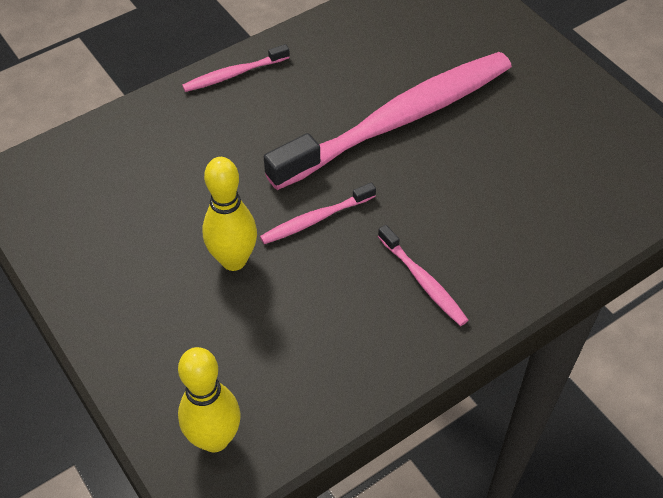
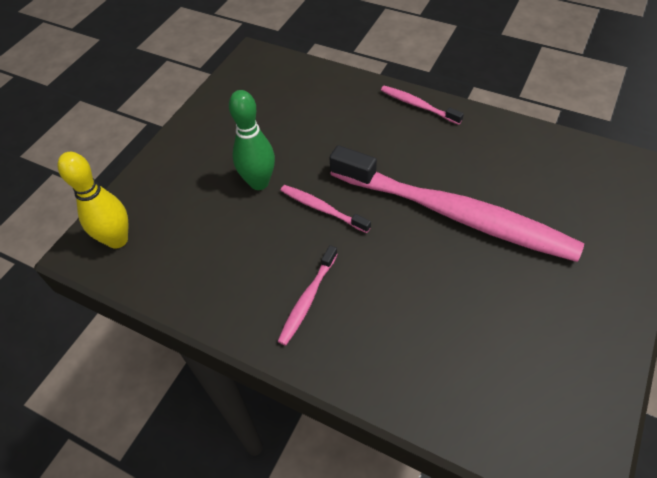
camera: 65 degrees right, 0 degrees up
yellow bowling pin [202,157,257,271] -> green bowling pin [229,90,275,190]

